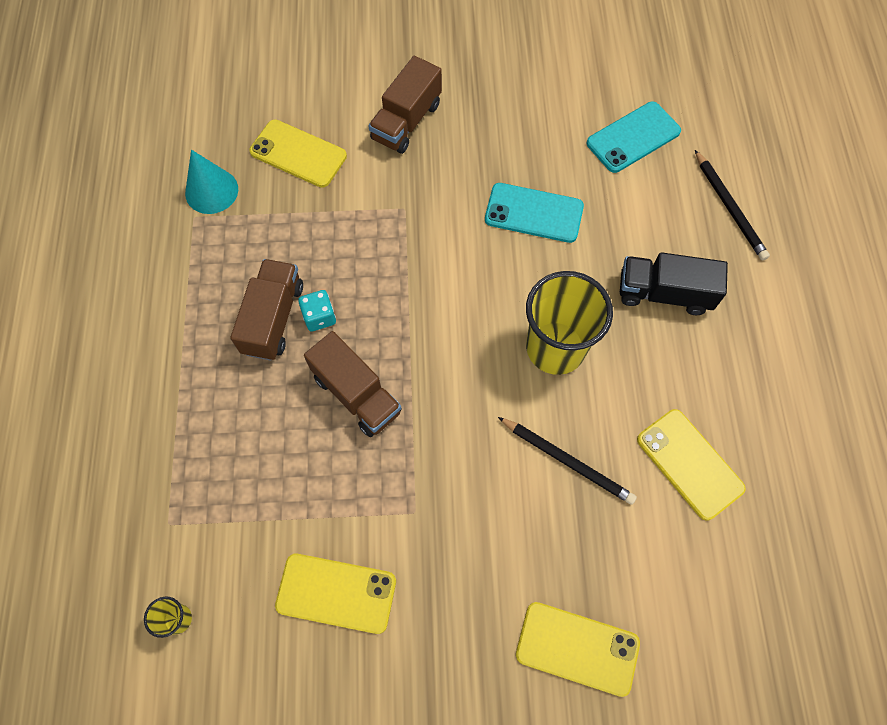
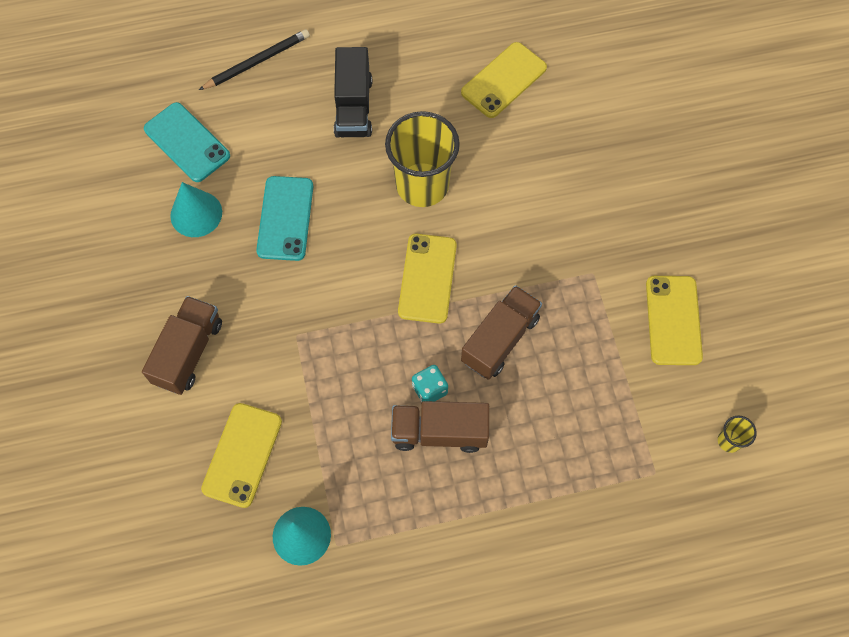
camera: 100 degrees left, 0 degrees up
brown truck [369,56,442,154] -> brown truck turned 90 degrees counterclockwise [142,296,222,395]
black pencil [498,417,637,505] -> none
yellow phone [516,602,640,697] -> yellow phone moved to [398,234,457,324]
none -> turquoise cone [170,182,222,237]

